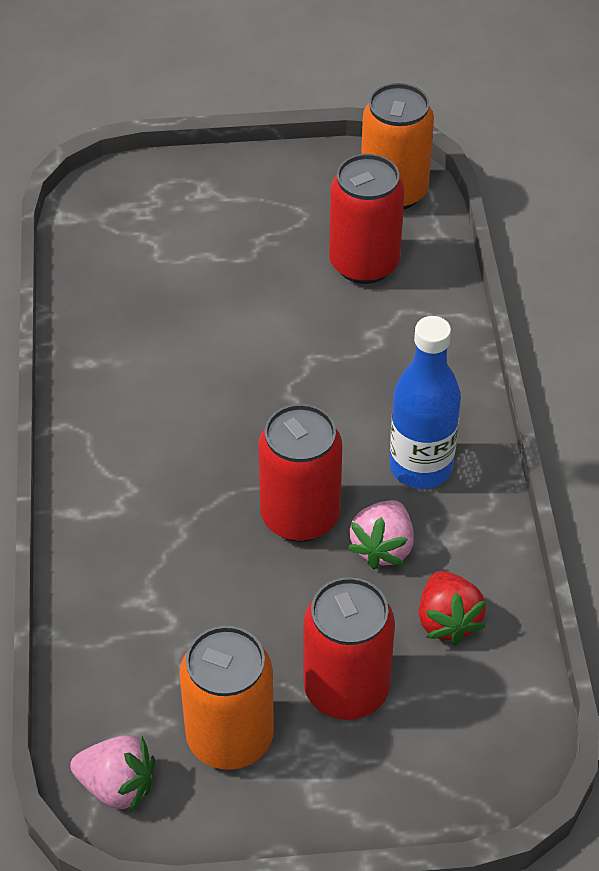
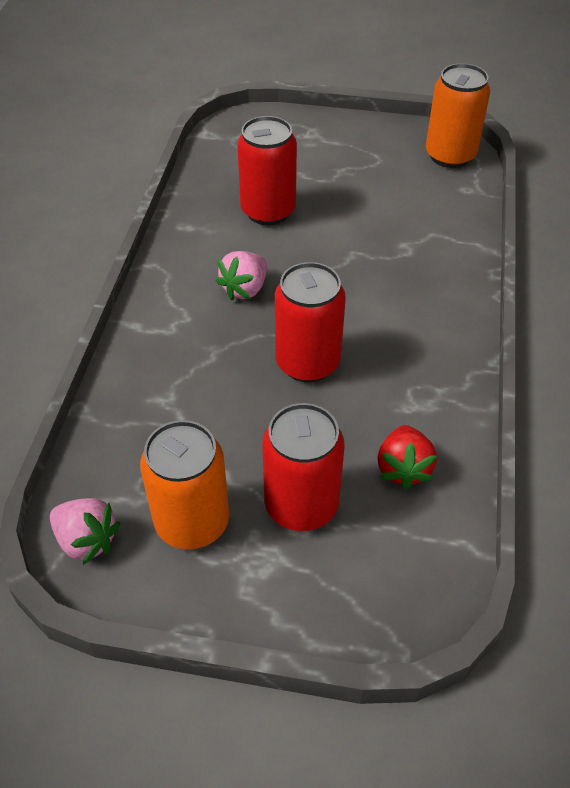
camera: 15 degrees right, 0 degrees up
red can [329,154,404,284] -> red can moved to [237,116,297,225]
pink strawberry [348,500,414,570] -> pink strawberry moved to [216,251,267,301]
blue bottle [390,316,461,489] -> none

